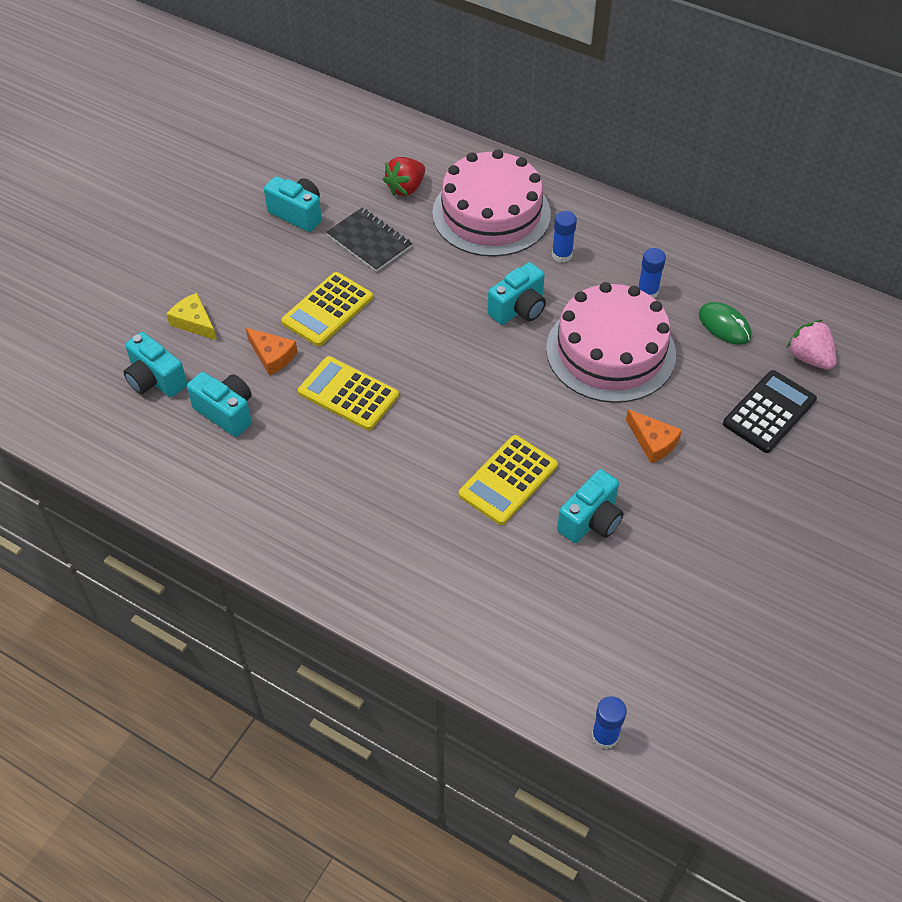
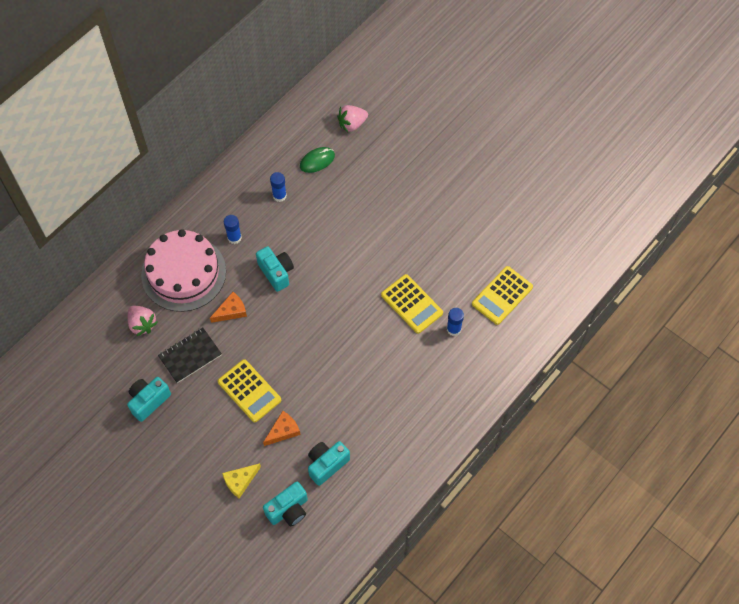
camera: 80 degrees left, 10 degrees up
yellow calculator [298,356,399,430] -> yellow calculator moved to [472,266,533,325]
red strawberry [383,157,425,196] -> pink strawberry [127,306,158,336]
pink cake [546,282,676,403] -> none
turquoise camera [557,469,624,543] -> none
blue glue stick [591,696,627,749] -> blue glue stick moved to [447,308,464,336]
orange cheese [626,409,682,463] -> orange cheese moved to [210,292,247,323]
black calculator [723,370,817,453] -> none

